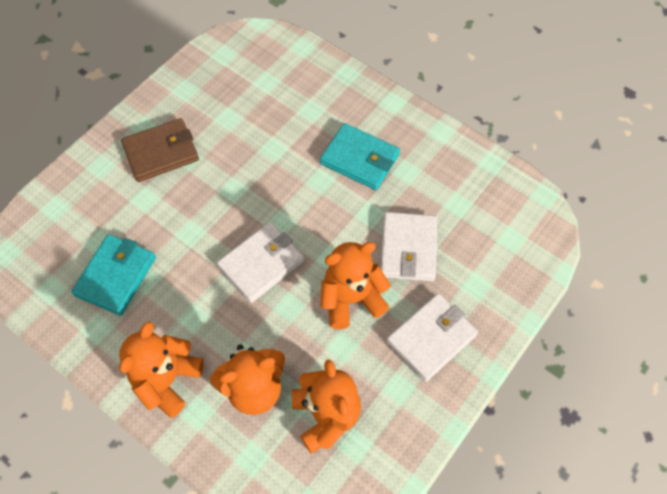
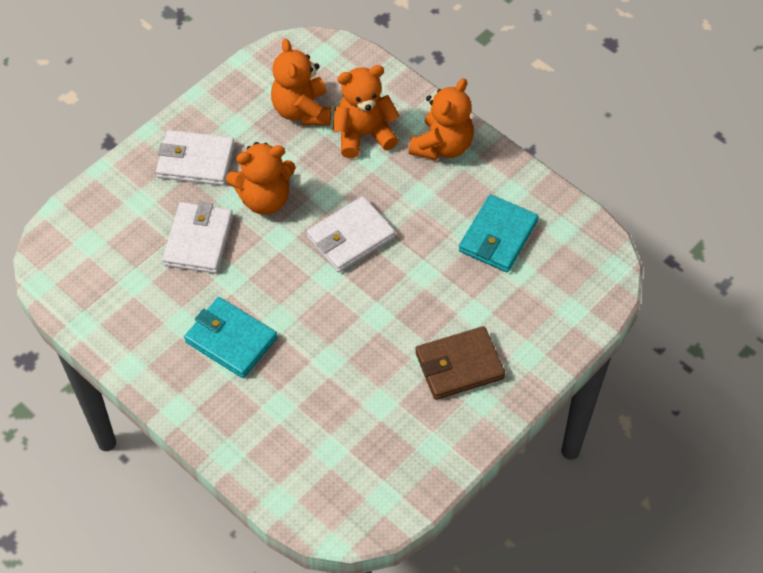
camera: 175 degrees left, 5 degrees down
white wallet [386,293,478,382] -> white wallet turned 45 degrees clockwise [156,130,235,186]

